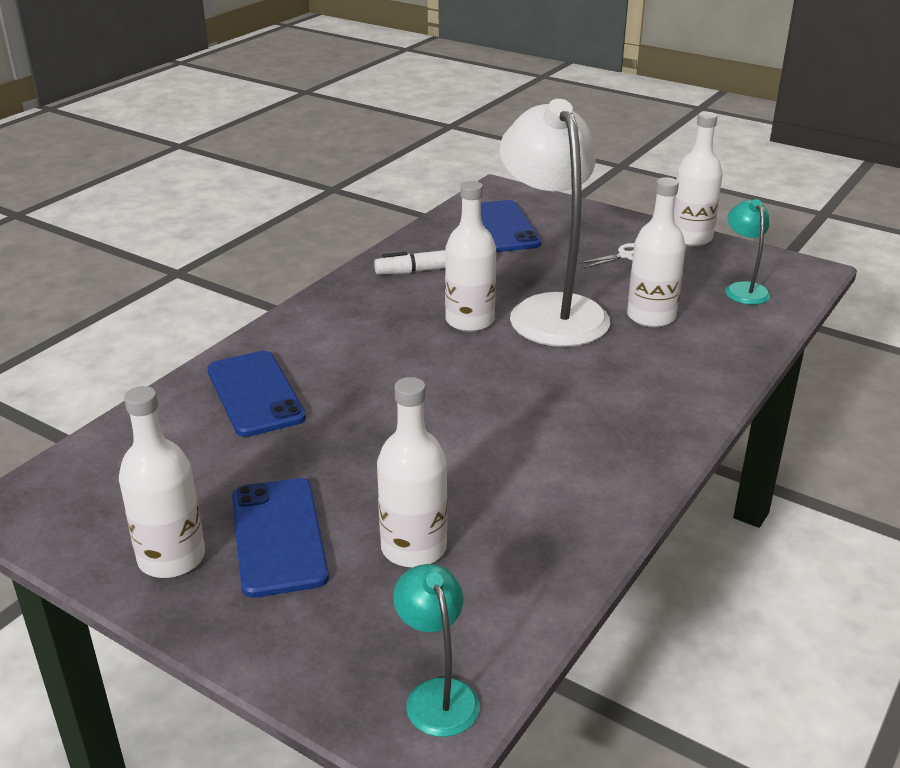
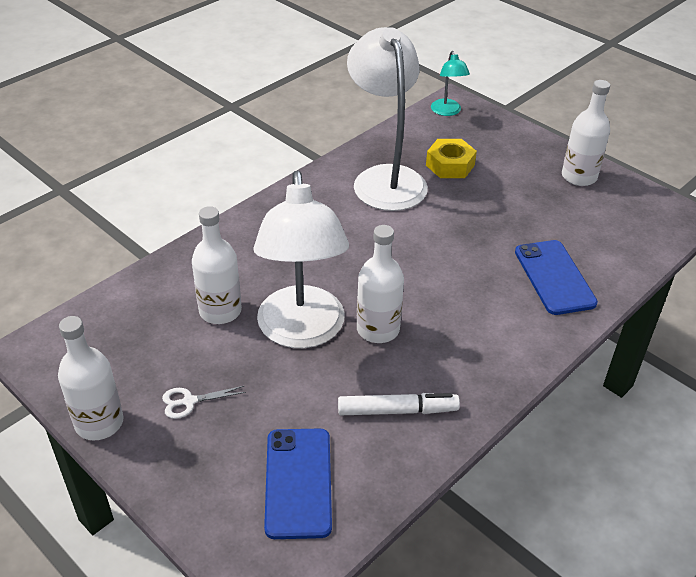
camera: 170 degrees left, 10 degrees up
blue phone [232,478,329,598] -> none
white bottle [377,377,448,568] -> yellow nut [426,139,477,178]
turquoise lamp [725,199,771,305] -> none
none -> white lamp [347,27,428,211]

